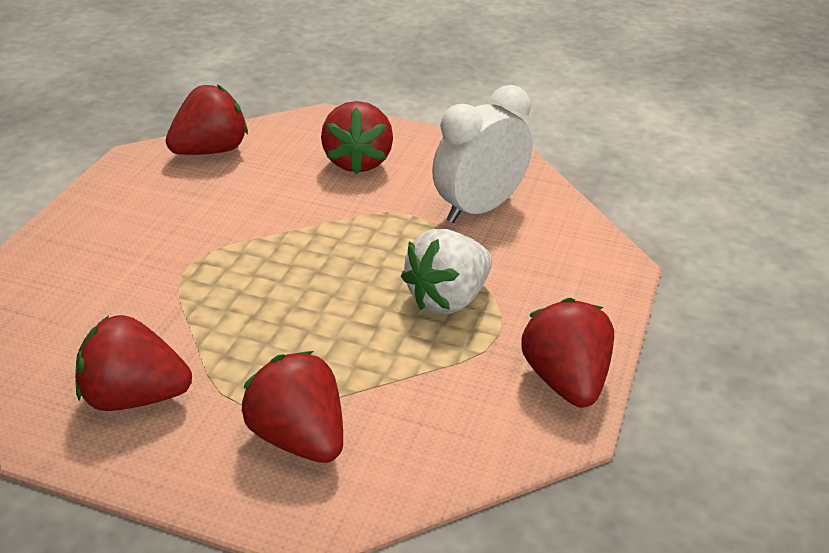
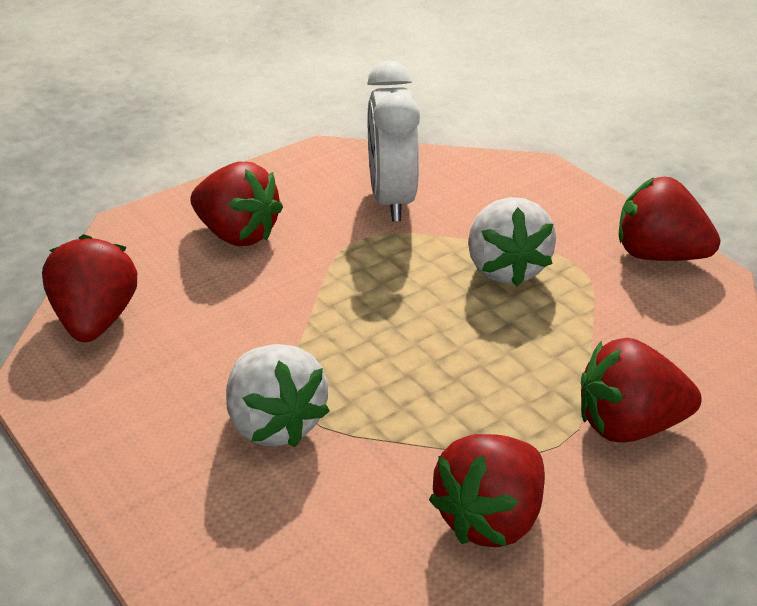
camera: 55 degrees left, 0 degrees up
none -> white strawberry [226,344,330,447]

